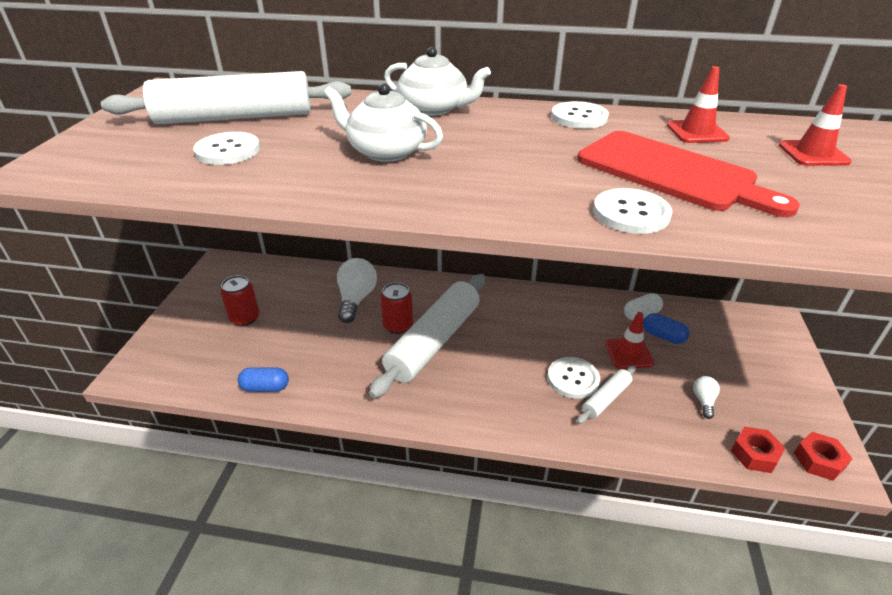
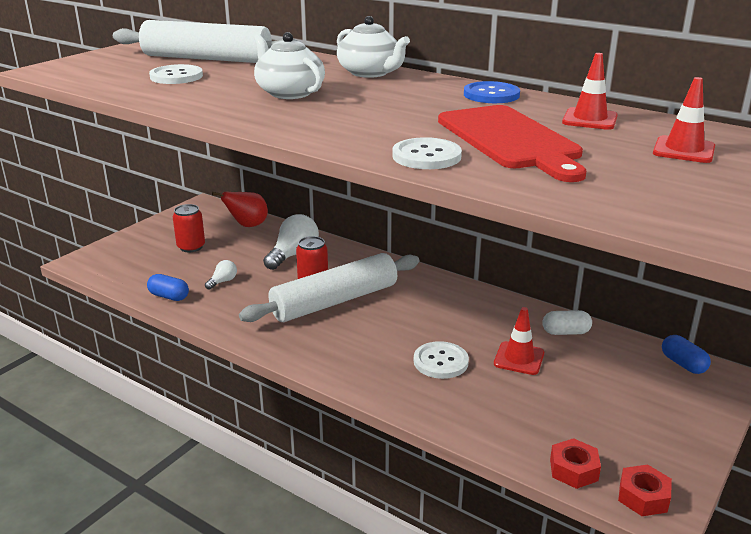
camera: 25 degrees right, 10 degrees down
white button [551,101,609,129] -> blue button [464,81,520,103]
white rolling pin [577,365,636,424] -> none
blue capsule [643,313,690,344] -> blue capsule moved to [662,335,711,374]
white light bulb [693,376,720,419] -> white light bulb moved to [205,260,237,290]
none -> red pear [212,191,268,227]

